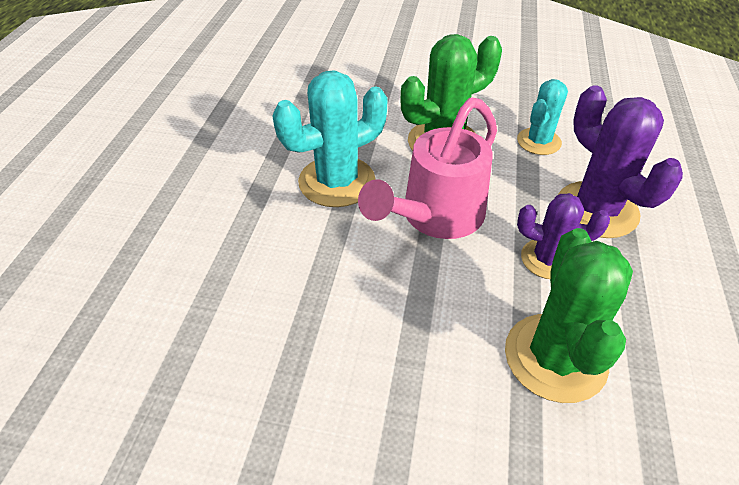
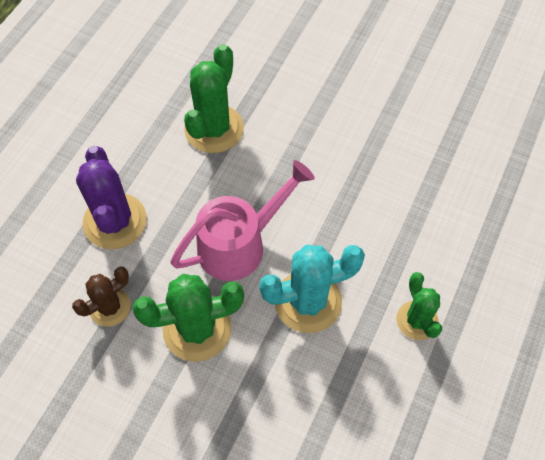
camera: 165 degrees left, 15 degrees up
turquoise cactus [517,79,568,155] -> brown cactus [72,267,131,327]
purple cactus [517,193,610,279] -> none
none -> green cactus [397,272,442,340]

